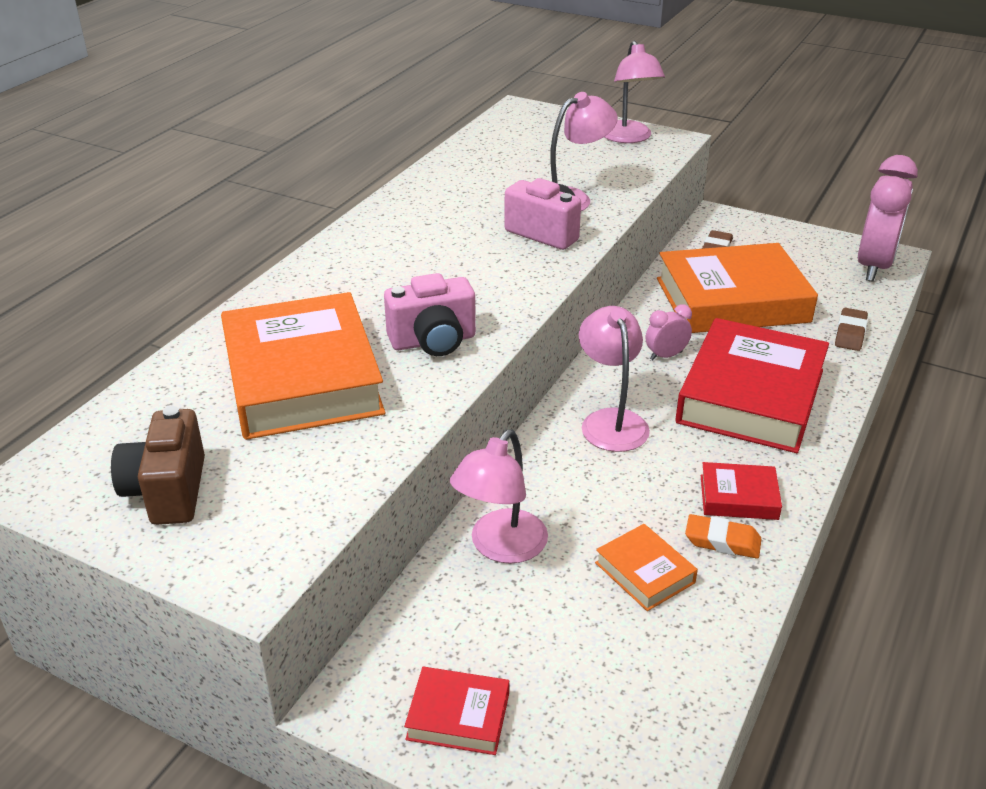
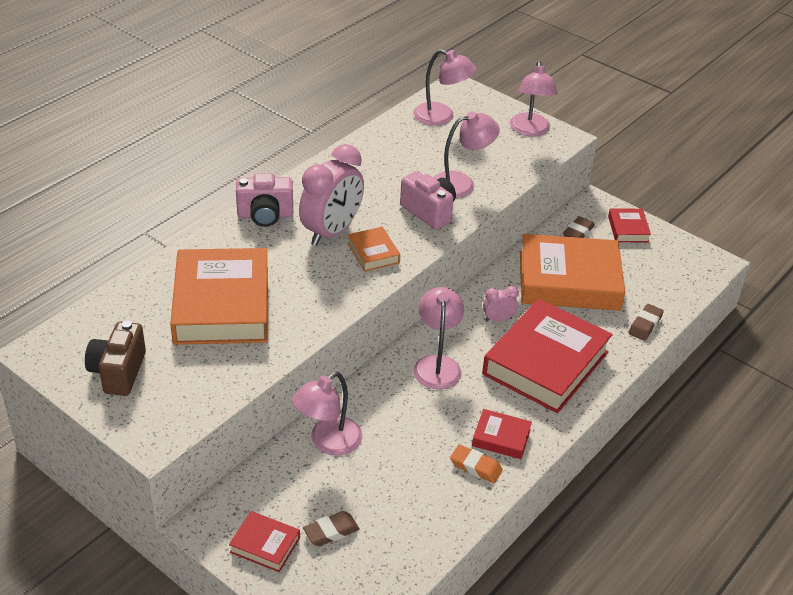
camera: 10 degrees right, 5 degrees up
pink camera [384,273,476,356] -> pink camera moved to [236,173,293,227]
orange book [595,524,698,611] -> orange book moved to [347,227,400,272]
pink clock [858,155,918,281] -> pink clock moved to [299,144,364,246]
none -> brown eraser [303,511,359,546]
none -> pink lamp [413,49,477,126]
none -> red book [608,208,651,242]

